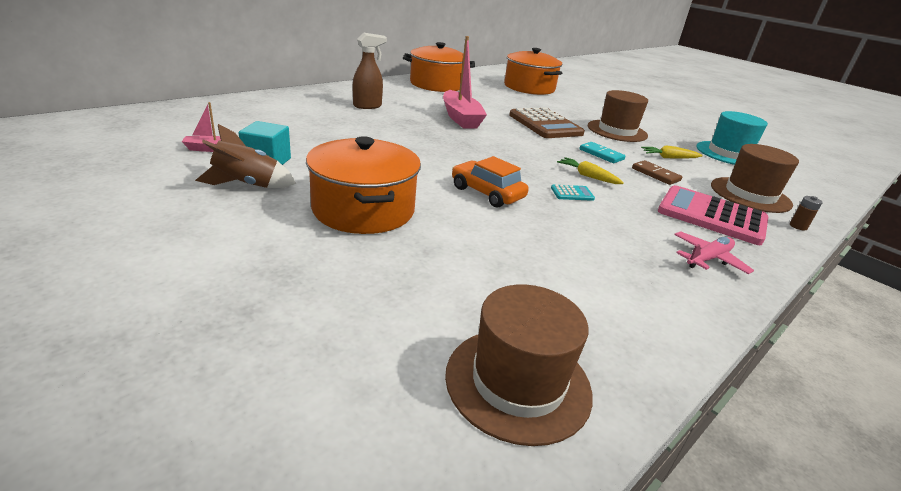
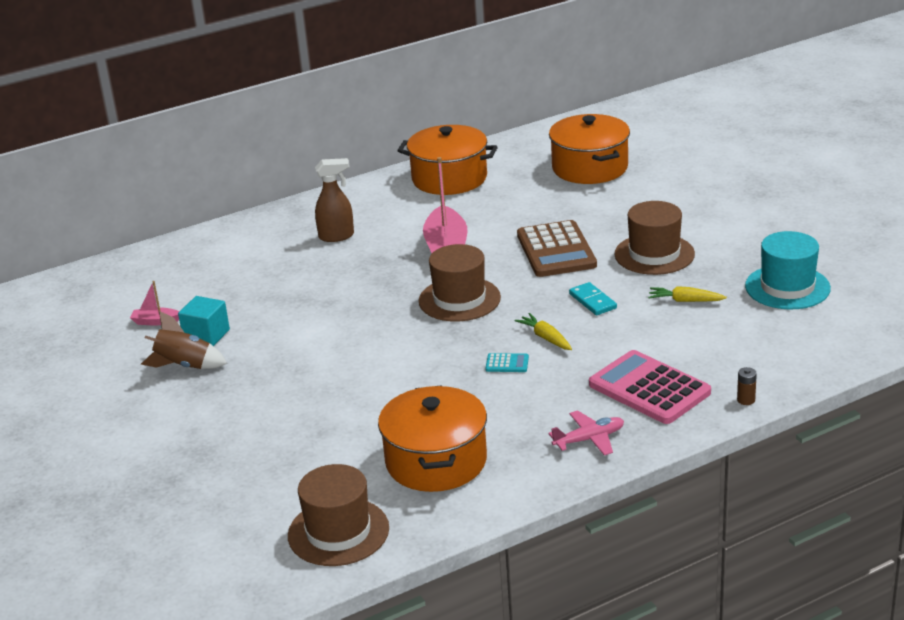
camera: 20 degrees right, 0 degrees up
orange pot [306,136,421,234] -> orange pot moved to [378,385,487,492]
orange car [452,156,529,208] -> none
brown domino [632,160,682,185] -> none
brown hat [711,144,799,213] -> brown hat moved to [419,244,501,321]

